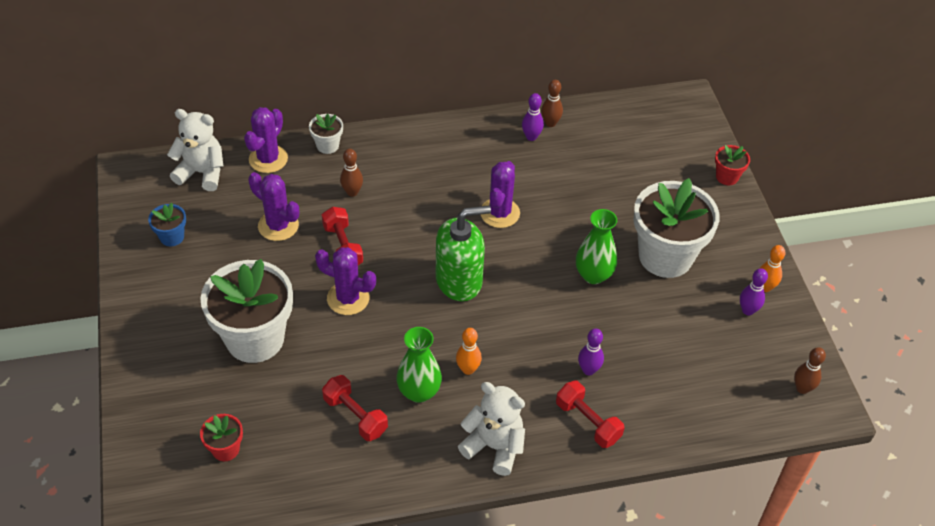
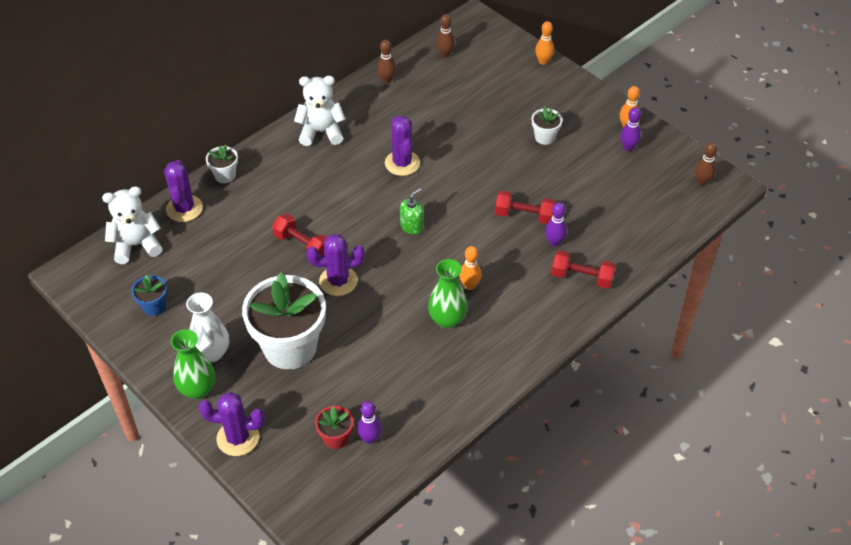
camera: 30 degrees left, 0 degrees up
purple cactus [248,172,299,241] -> purple cactus moved to [198,392,265,456]
red dumbbell [322,375,388,441] -> red dumbbell moved to [495,191,556,224]
brown bowling pin [340,149,363,197] -> brown bowling pin moved to [436,14,455,58]
green soap dispenser [436,205,491,301] -> green soap dispenser [400,188,424,234], size x0.50
white teddy bear [458,382,525,476] -> white teddy bear moved to [294,76,346,146]
purple bowling pin [522,93,544,141] -> purple bowling pin moved to [357,401,382,444]
green vase [576,209,617,284] -> green vase moved to [171,329,215,399]
white flower pot [633,178,720,278] -> white flower pot [532,107,563,145], size x0.44
red flower pot [715,145,750,185] -> orange bowling pin [535,21,554,65]
none -> white vase [186,293,229,362]

